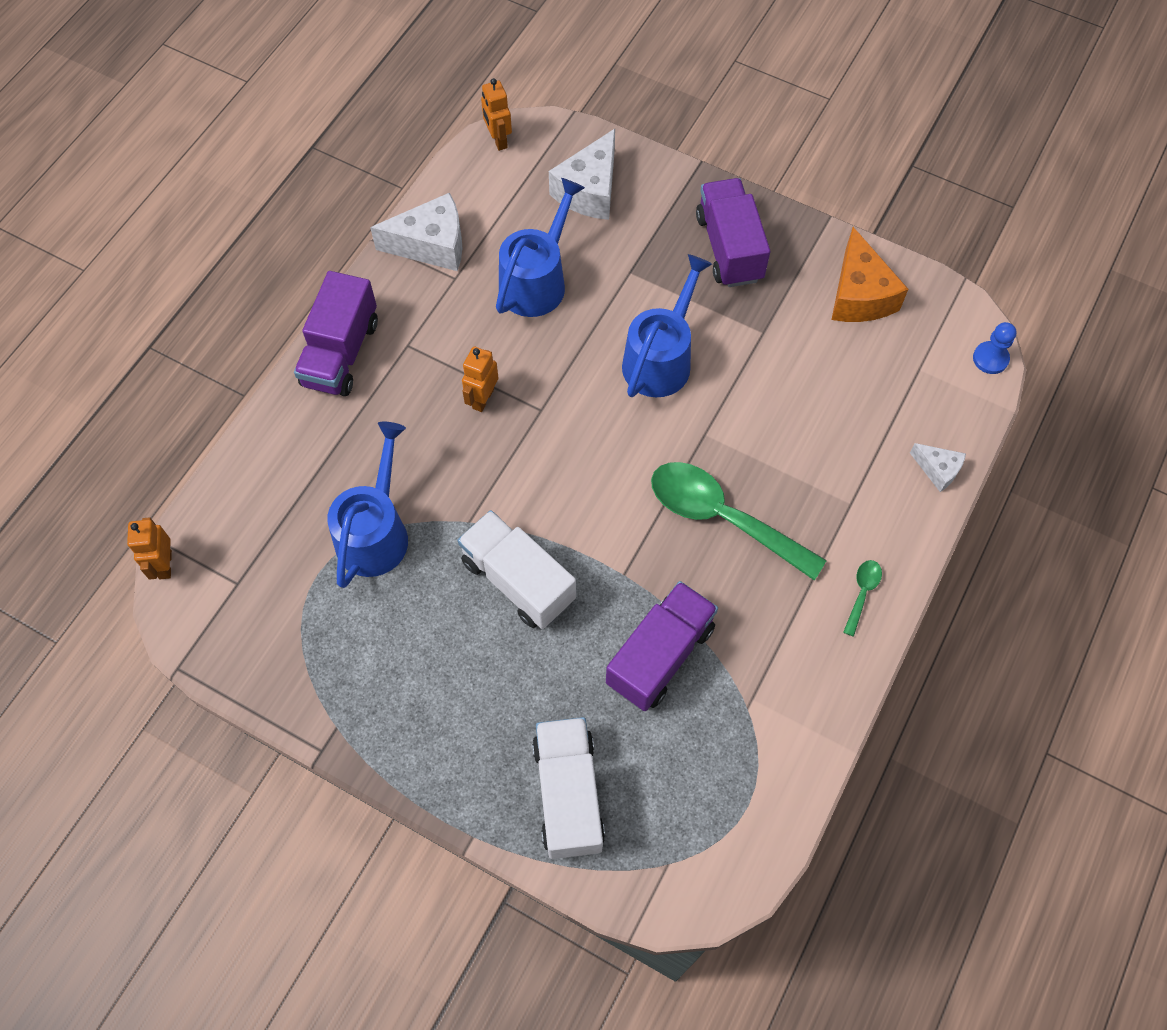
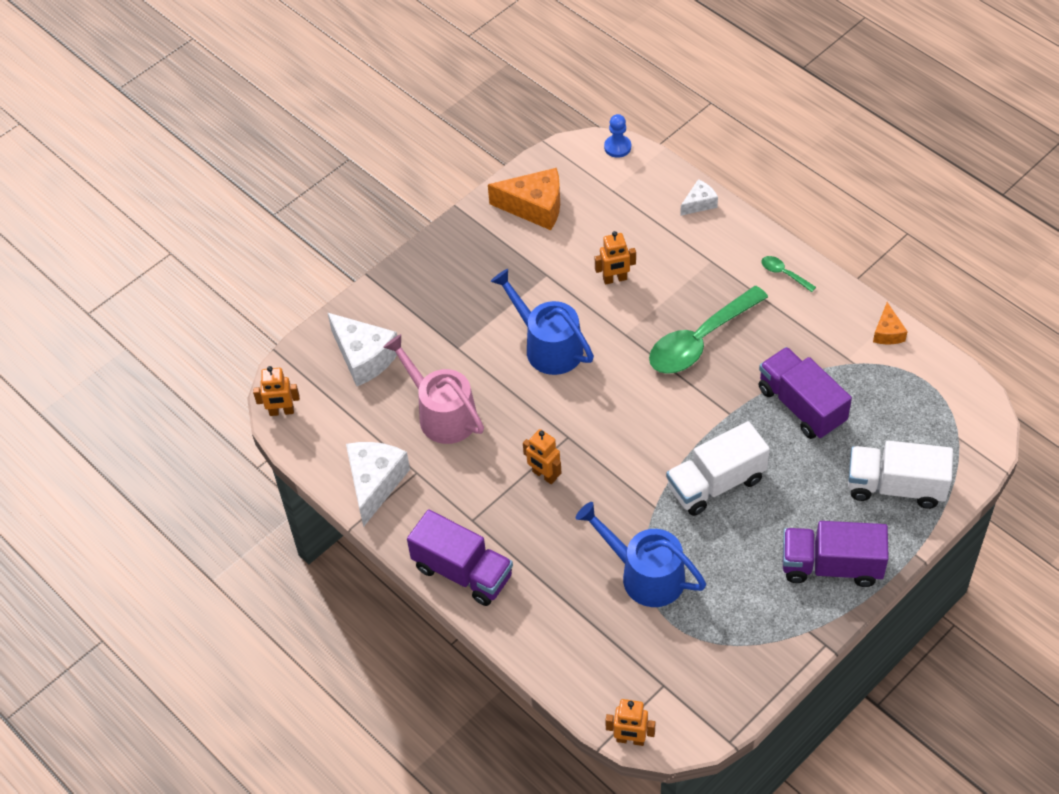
camera: 70 degrees left, 10 degrees down
blue watering can [496,178,585,317] -> pink watering can [383,334,484,444]
purple truck [696,178,770,287] -> purple truck moved to [783,521,889,587]
none -> orange robot [595,231,636,285]
none -> orange cheese [873,302,908,344]

